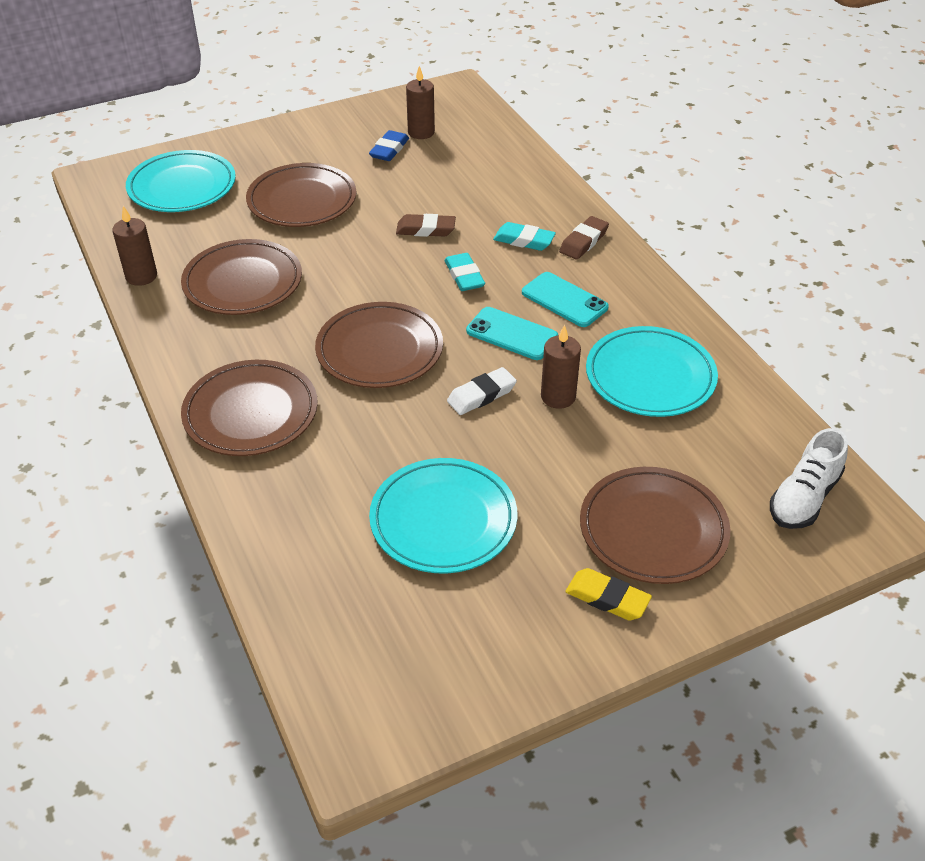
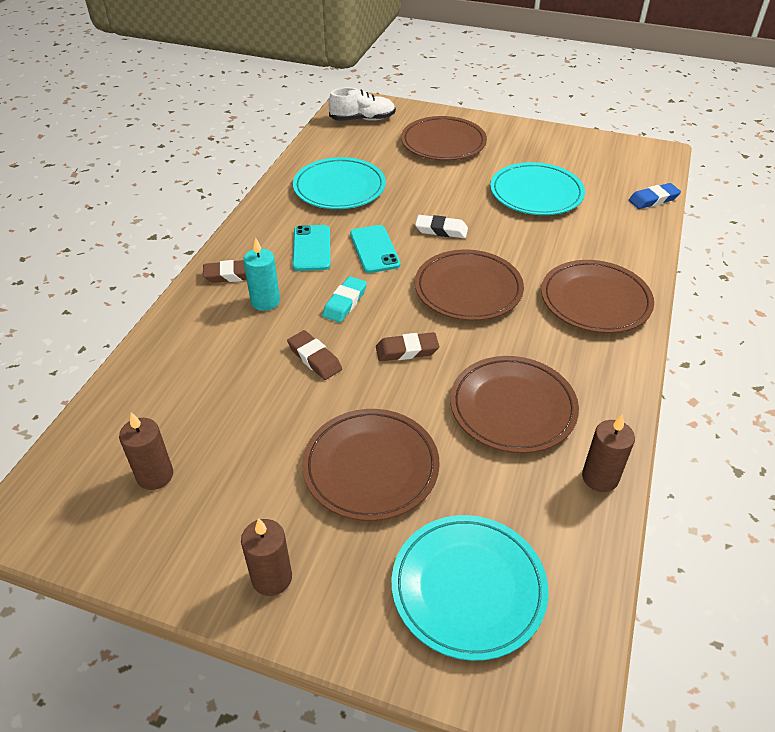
camera: 135 degrees left, 0 degrees up
blue eraser [369,130,409,161] -> blue eraser moved to [629,183,681,209]
turquoise eraser [493,222,556,251] -> turquoise candle [243,237,280,311]
brown candle [541,325,581,409] -> brown candle moved to [241,518,292,596]
yellow eraser [565,568,652,620] -> none
none -> brown eraser [376,332,439,361]

